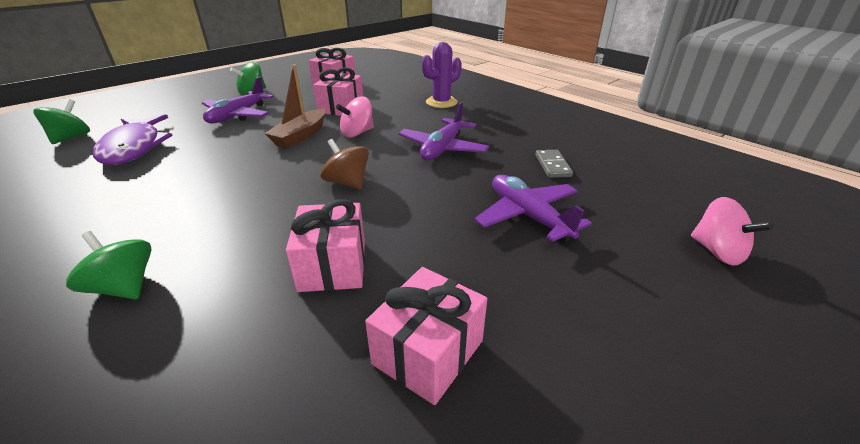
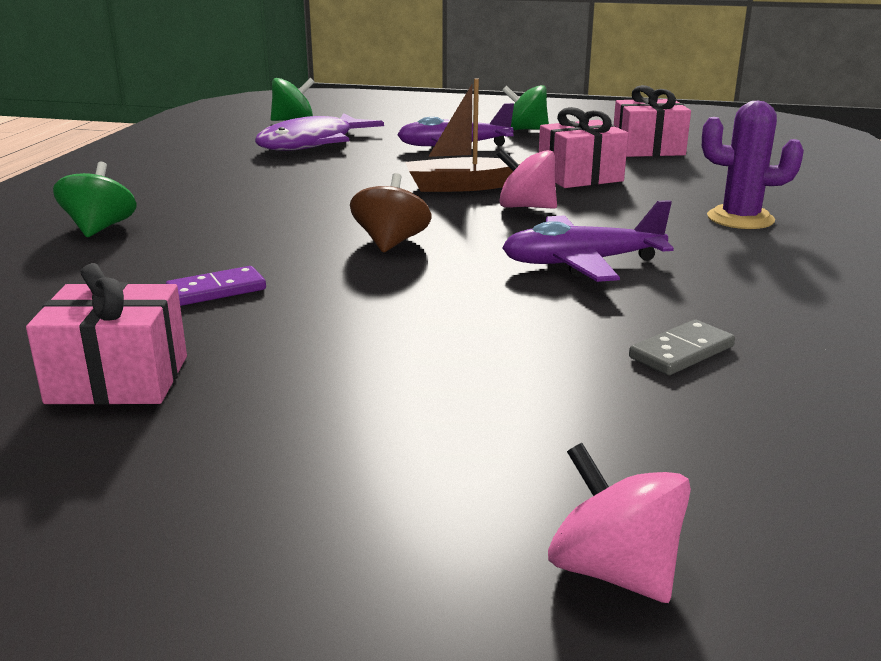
camera: 55 degrees right, 10 degrees down
pink gift [286,199,365,292] -> purple domino [166,266,266,306]
purple plane [475,175,592,243] -> none
pink spinning top [691,197,773,266] -> pink spinning top turned 120 degrees clockwise [548,443,691,603]

